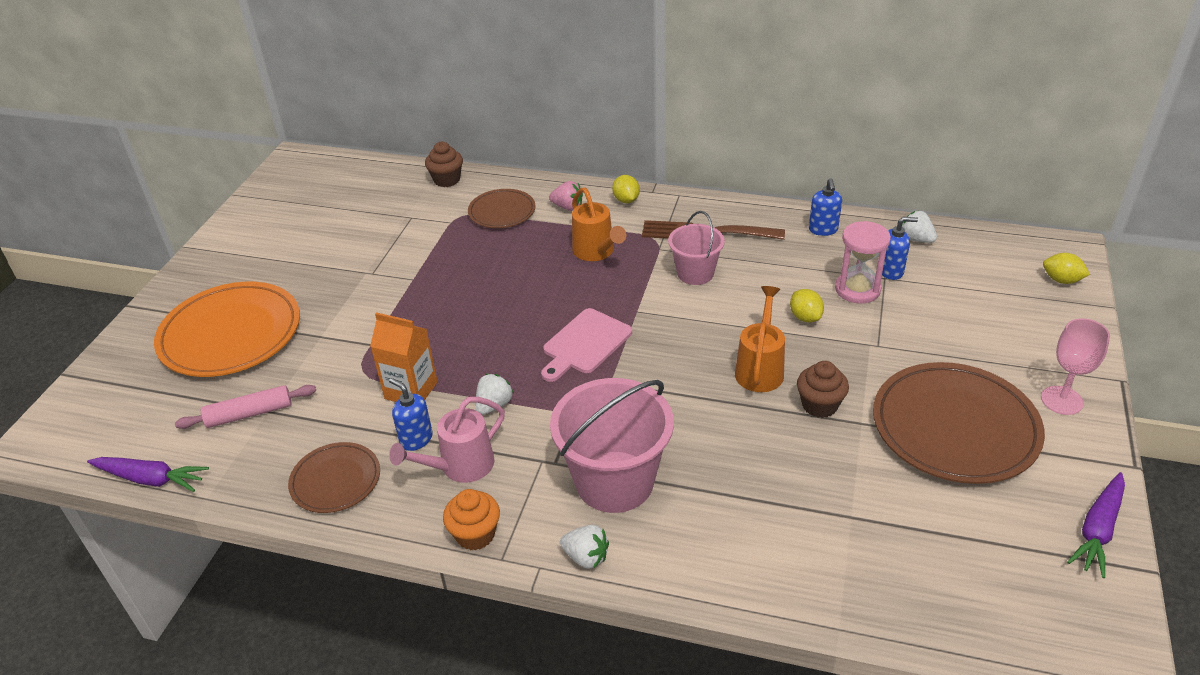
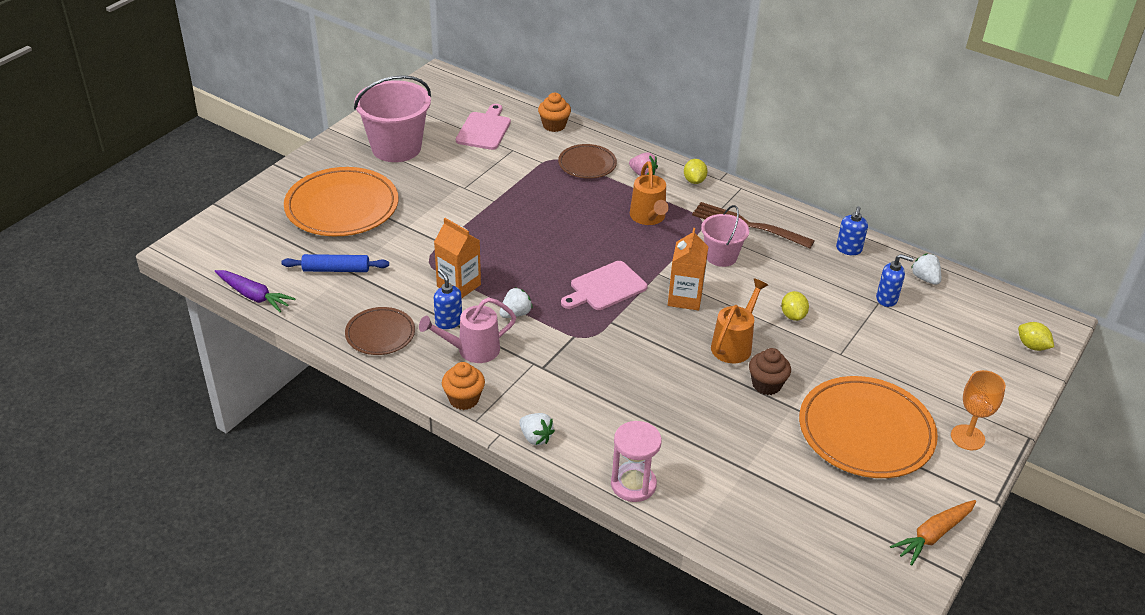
camera: 15 degrees right, 0 degrees up
pink rolling pin [175,385,316,429] -> blue rolling pin [281,254,389,272]
brown cupcake [425,142,463,187] -> orange cupcake [538,93,571,132]
pink bucket [550,378,674,513] -> pink bucket moved to [354,75,431,162]
pink hourglass [835,221,891,304] -> pink hourglass moved to [611,421,662,502]
brown plate [873,362,1045,484] -> orange plate [799,376,938,478]
pink goblet [1041,318,1110,415] -> orange goblet [951,370,1006,450]
purple carrot [1067,472,1125,578] -> orange carrot [890,500,976,565]
none -> pink cutting board [456,104,511,150]
none -> orange carton [668,228,708,311]

